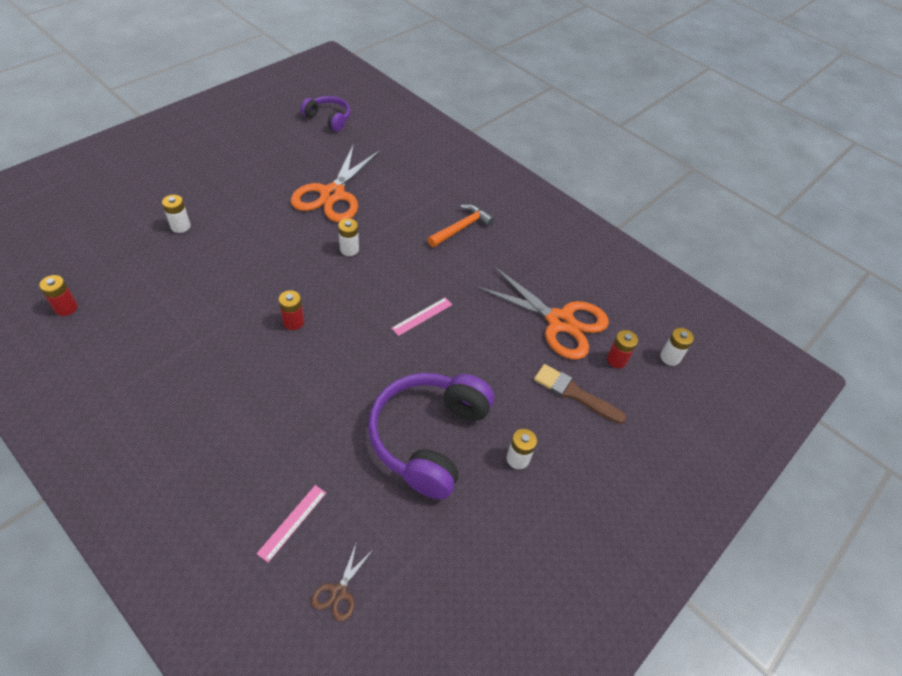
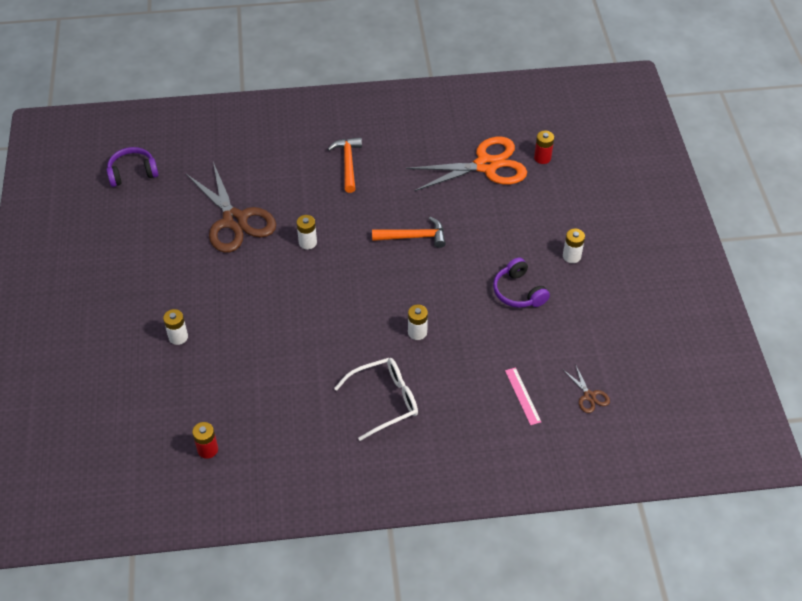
camera: 45 degrees left, 0 degrees up
red battery [279,290,304,330] -> none
orange scissors [290,144,380,222] -> brown scissors [186,162,276,253]
purple headphones [368,373,494,500] -> purple headphones [493,257,550,308], size x0.54
pink ruler [391,297,453,336] -> orange hammer [372,217,446,248]
brown brush [534,364,626,424] -> none
white battery [660,328,694,366] -> white battery moved to [408,305,428,340]
none -> white glasses [334,358,418,441]

